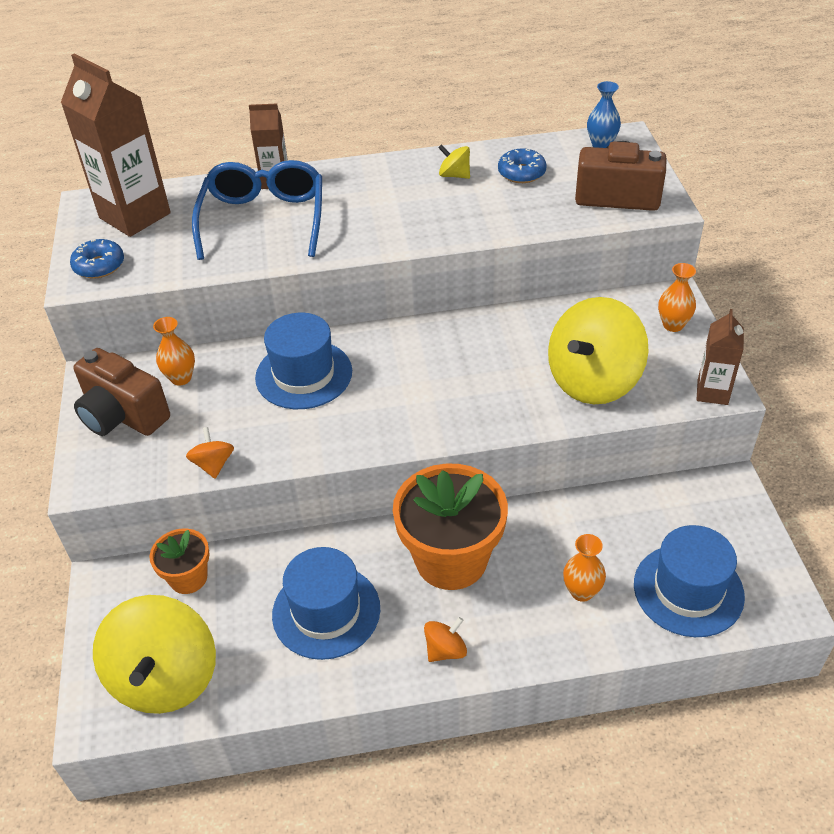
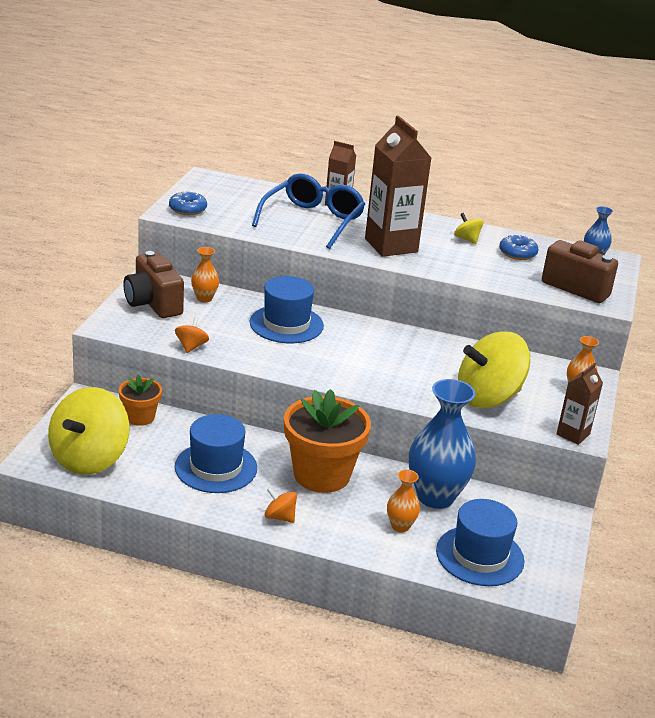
camera: 20 degrees right, 15 degrees down
brown carton [61,53,171,237] -> brown carton moved to [365,116,431,257]
orange spinning top [424,617,467,662] -> orange spinning top turned 135 degrees counterclockwise [265,487,297,523]
none -> blue vase [409,379,476,509]

